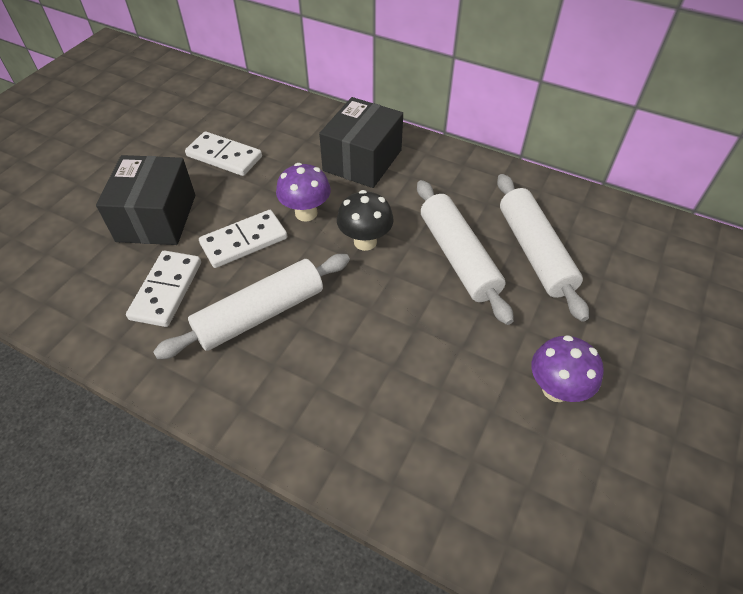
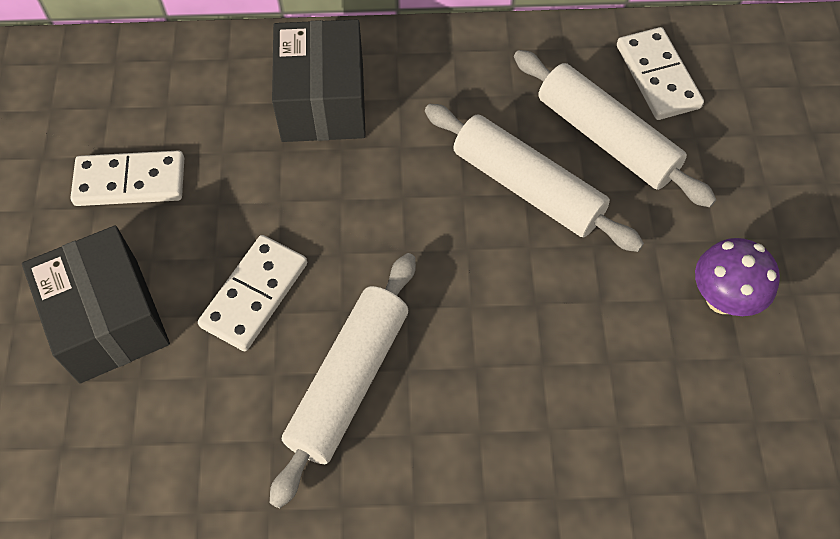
camera: 30 degrees left, 10 degrees up
white domino [126,250,201,327] -> white domino moved to [617,27,704,120]
purple mushroom [276,163,331,222] -> none
black mushroom [337,190,394,251] -> none

